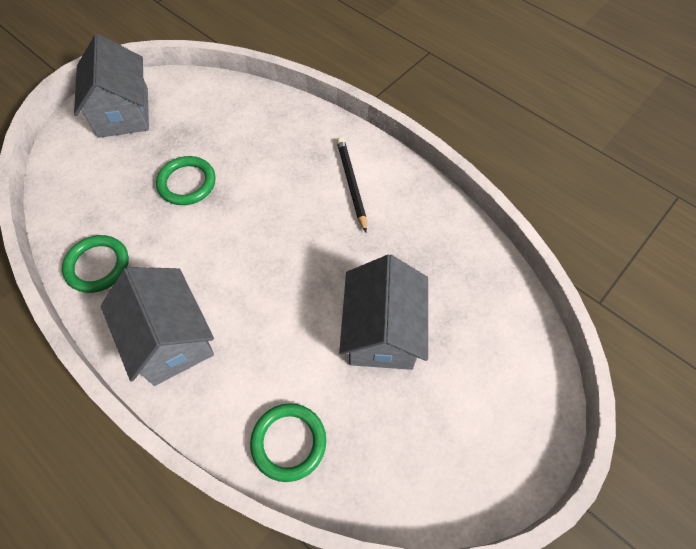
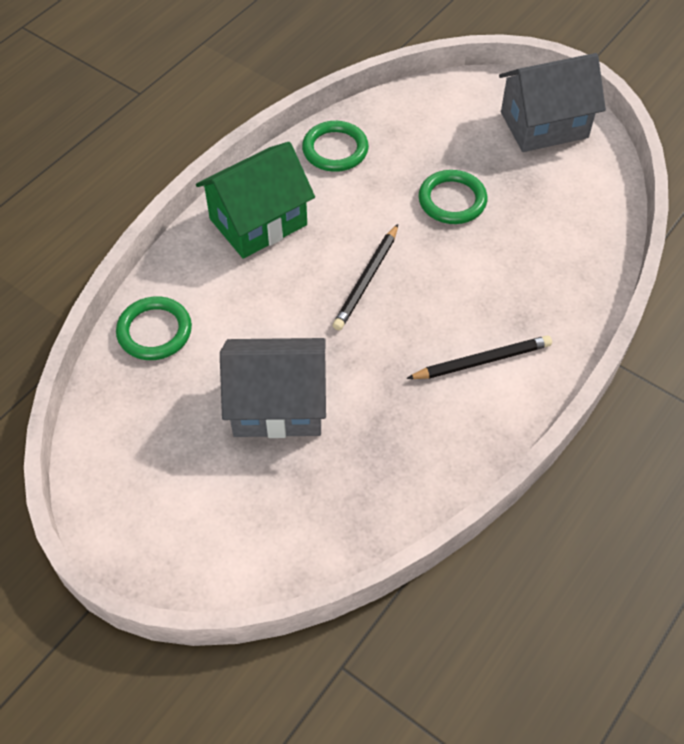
camera: 85 degrees right, 5 degrees down
grey house [101,267,214,386] -> green house [196,142,315,259]
none -> black pencil [332,224,398,330]

